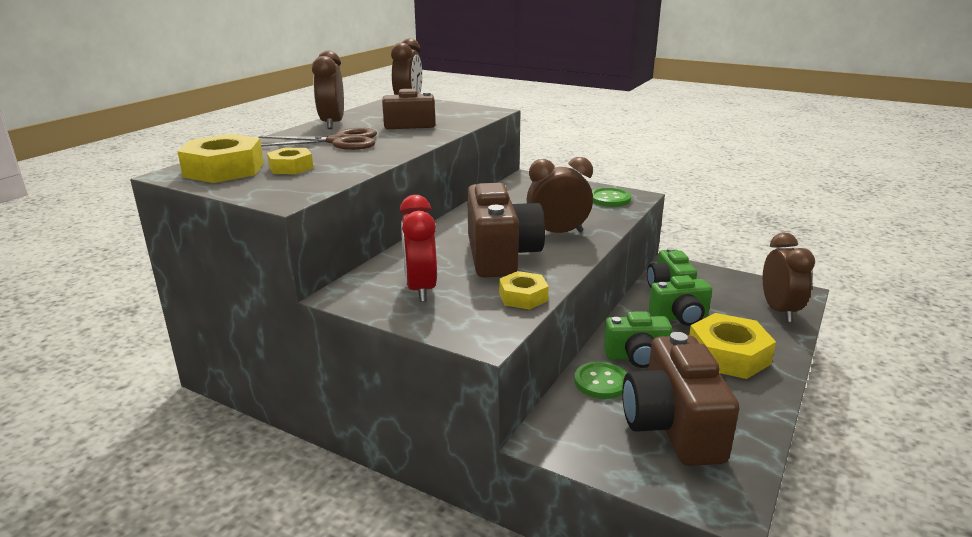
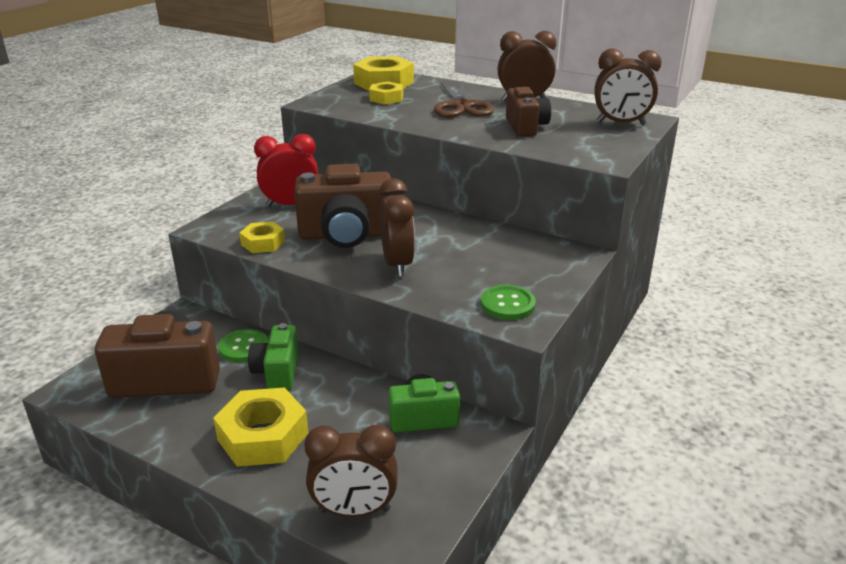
camera: 90 degrees right, 5 degrees up
green camera [649,275,712,326] -> none

